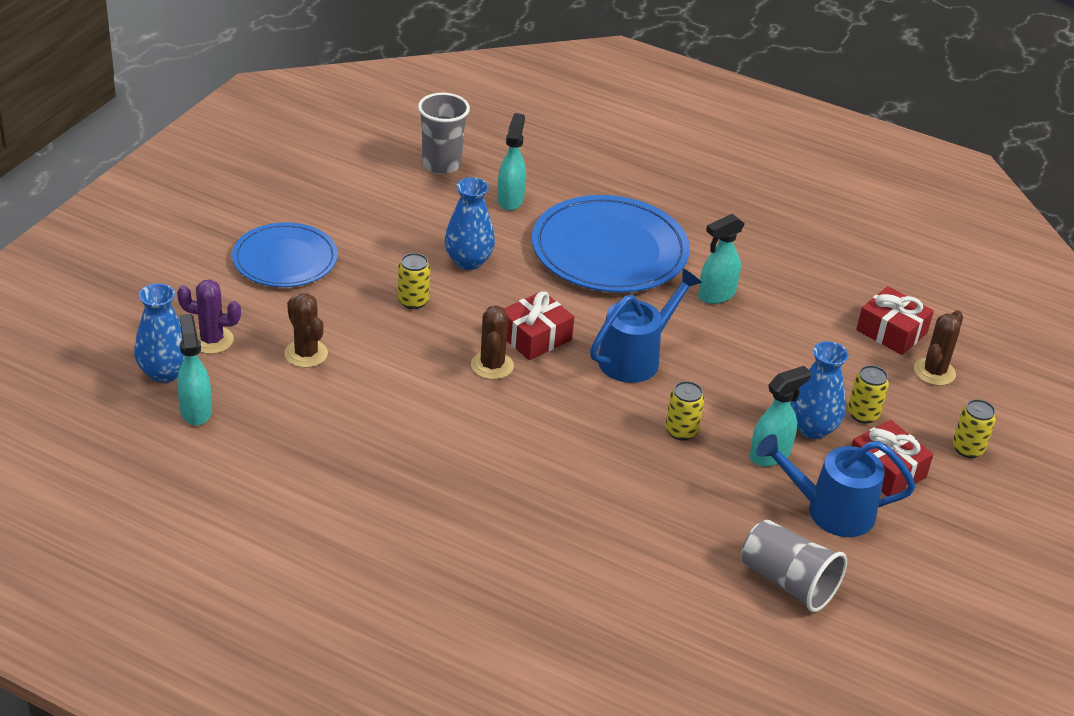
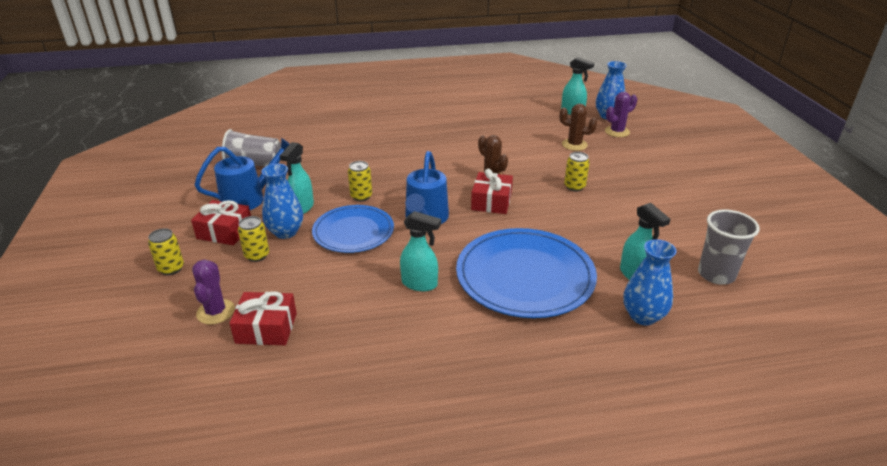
camera: 145 degrees right, 5 degrees down
blue plate [232,222,338,287] -> blue plate moved to [312,205,394,253]
blue vase [445,177,495,270] -> blue vase moved to [623,239,677,325]
turquoise spray bottle [698,214,744,304] -> turquoise spray bottle turned 90 degrees clockwise [400,211,441,291]
brown cactus [914,310,963,386] -> purple cactus [192,259,235,325]

